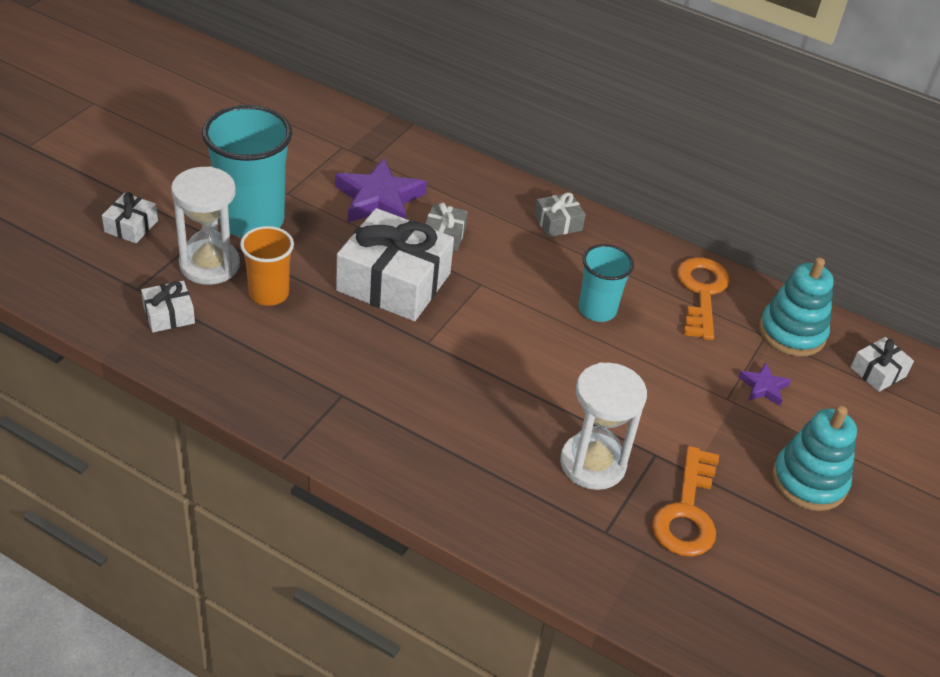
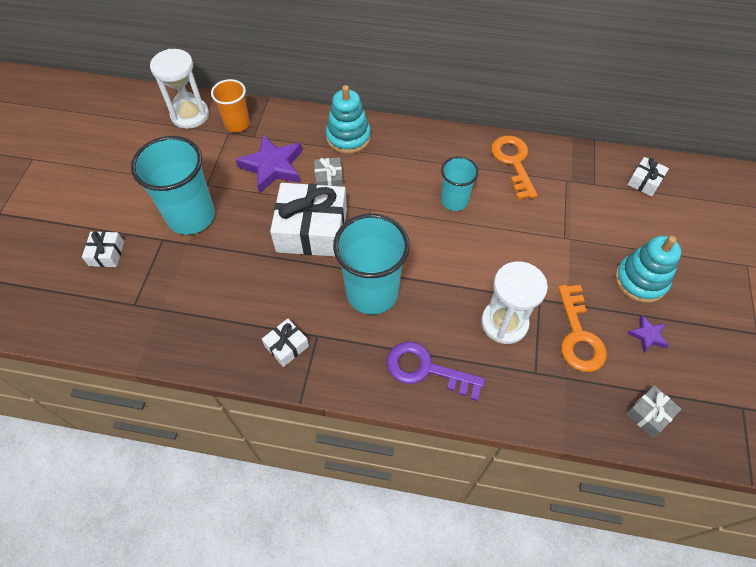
camera: 15 degrees left, 15 degrees up
white gift [141,281,195,333] -> white gift moved to [262,319,309,367]
white hourglass [171,166,240,285] -> white hourglass moved to [150,49,209,129]
orange cup [240,226,294,306] -> orange cup moved to [211,79,250,132]
grey gift [534,192,586,237] -> grey gift moved to [626,385,681,438]
purple star [739,362,791,406] -> purple star moved to [627,315,669,353]
turquoise stacking toy [759,257,834,356] -> turquoise stacking toy moved to [326,85,371,154]
none -> turquoise cup [333,214,410,314]
none -> purple key [387,342,485,401]

